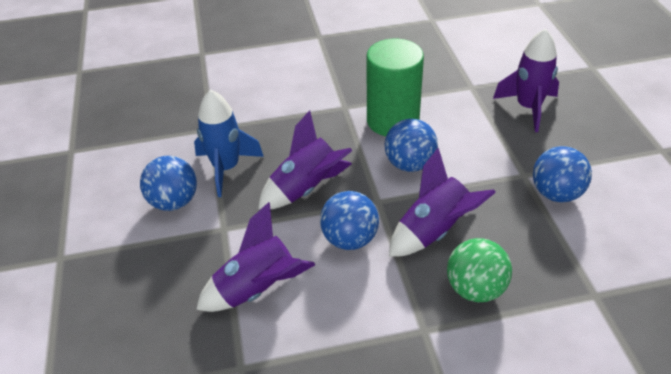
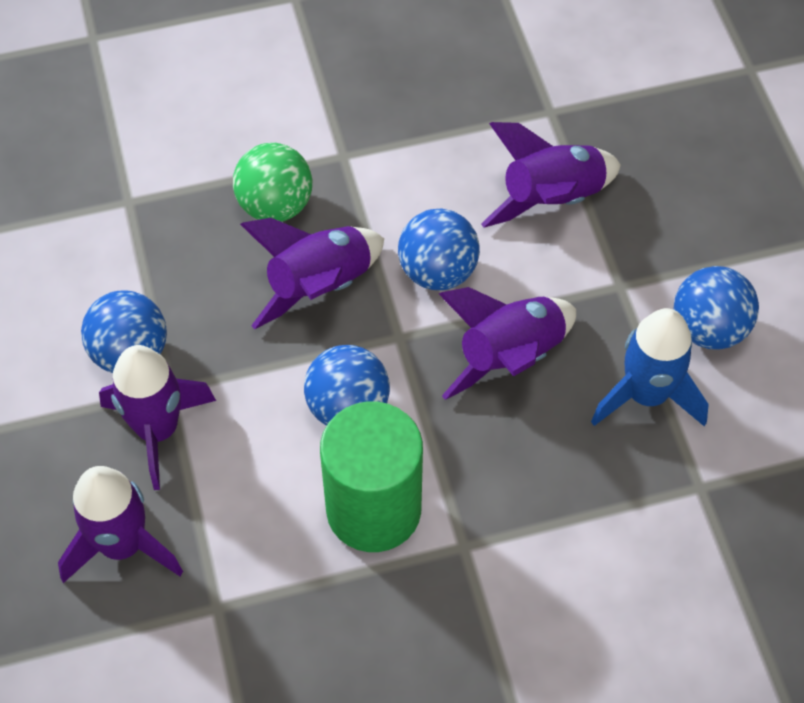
camera: 175 degrees right, 15 degrees up
none -> purple rocket [99,345,216,490]

